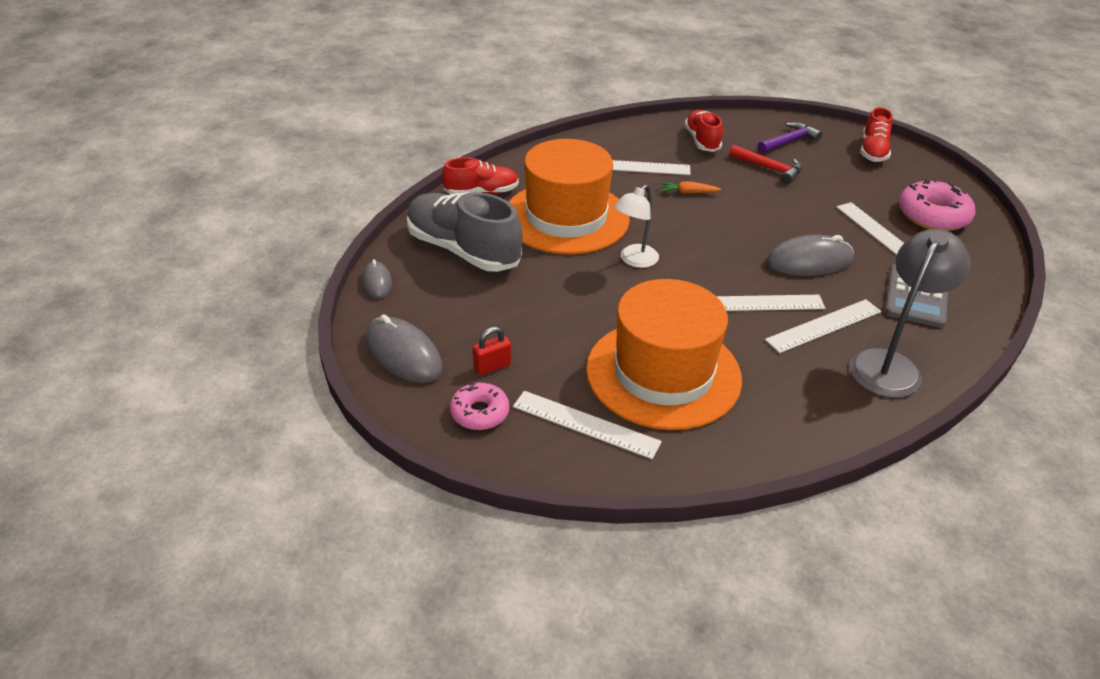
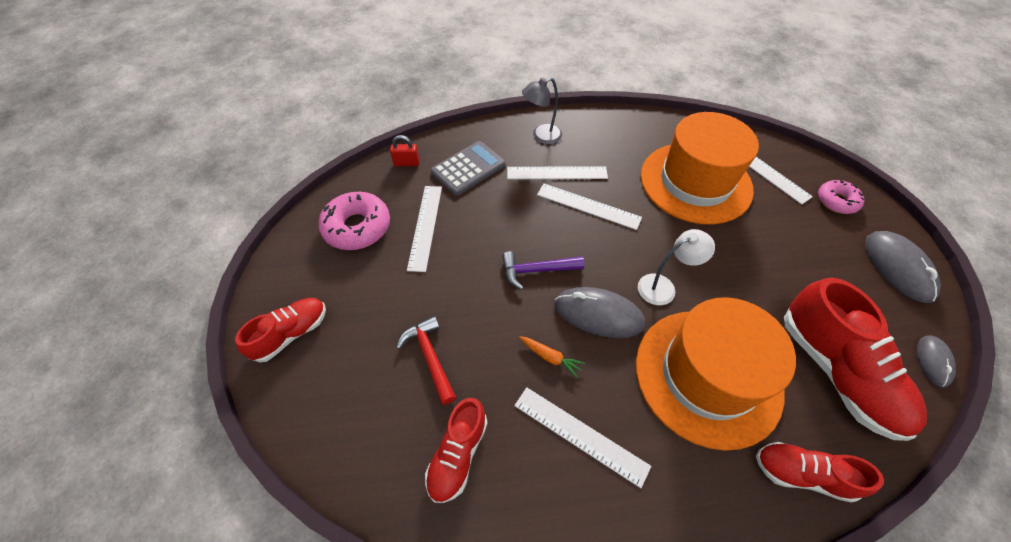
camera: 150 degrees left, 15 degrees up
grey shoe [407,192,522,272] -> red shoe [784,277,927,441]
red padlock [473,327,511,375] -> red padlock moved to [390,135,420,166]
purple hammer [758,122,822,153] -> purple hammer moved to [502,252,584,290]
grey mouse [766,234,854,276] -> grey mouse moved to [555,287,645,338]
grey lamp [850,229,971,398] -> grey lamp [522,77,562,144], size x0.63

